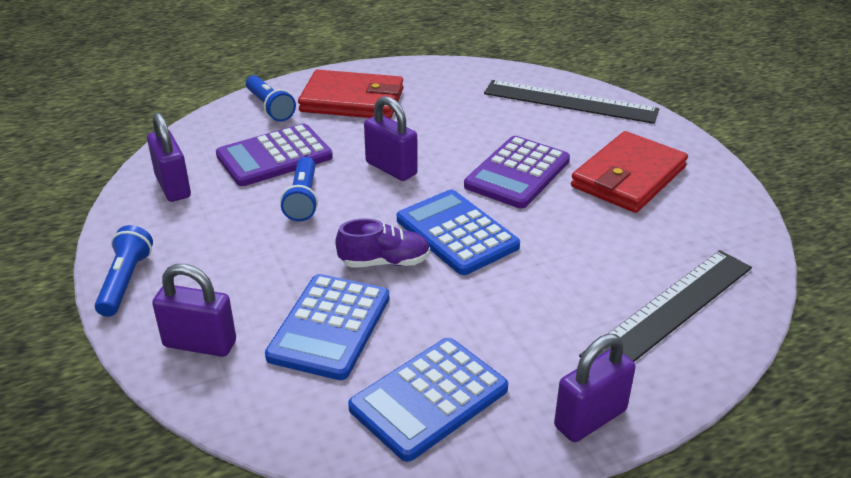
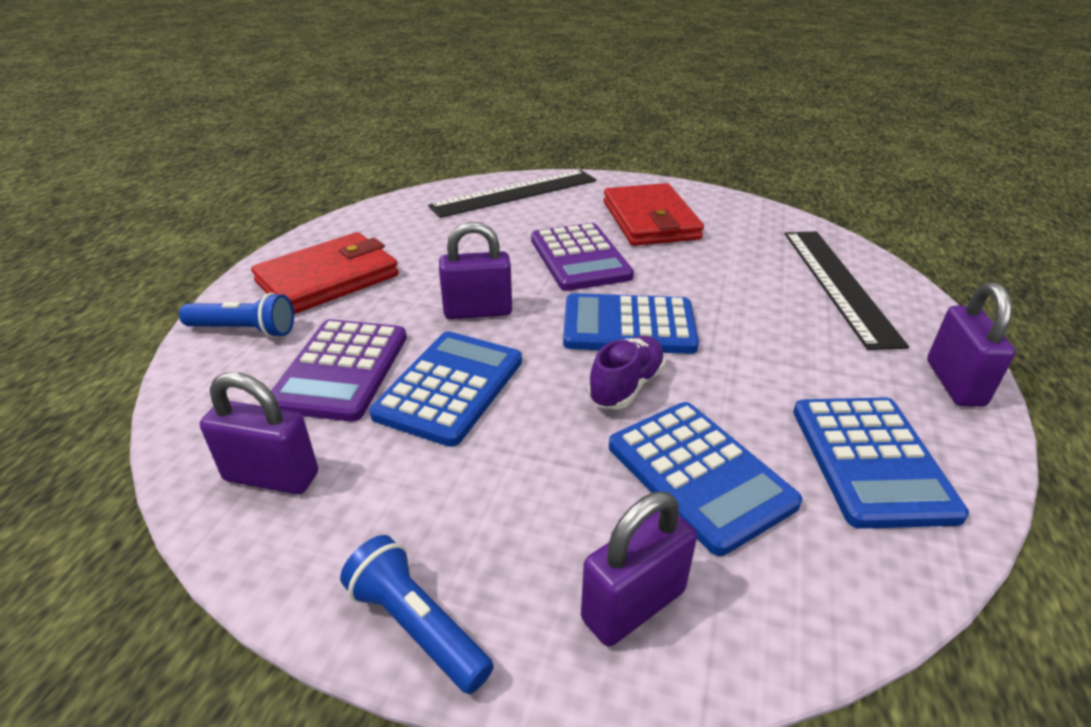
camera: 50 degrees left, 0 degrees up
blue flashlight [280,157,318,221] -> blue calculator [369,331,522,447]

